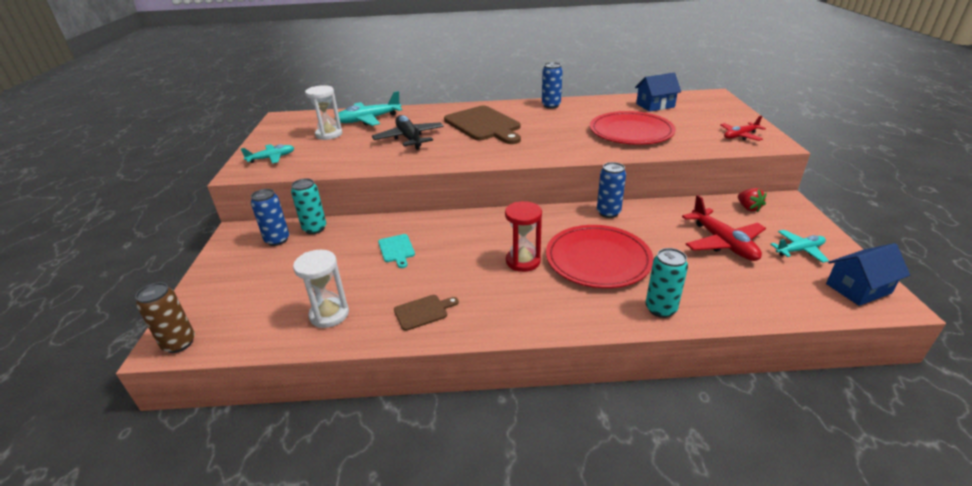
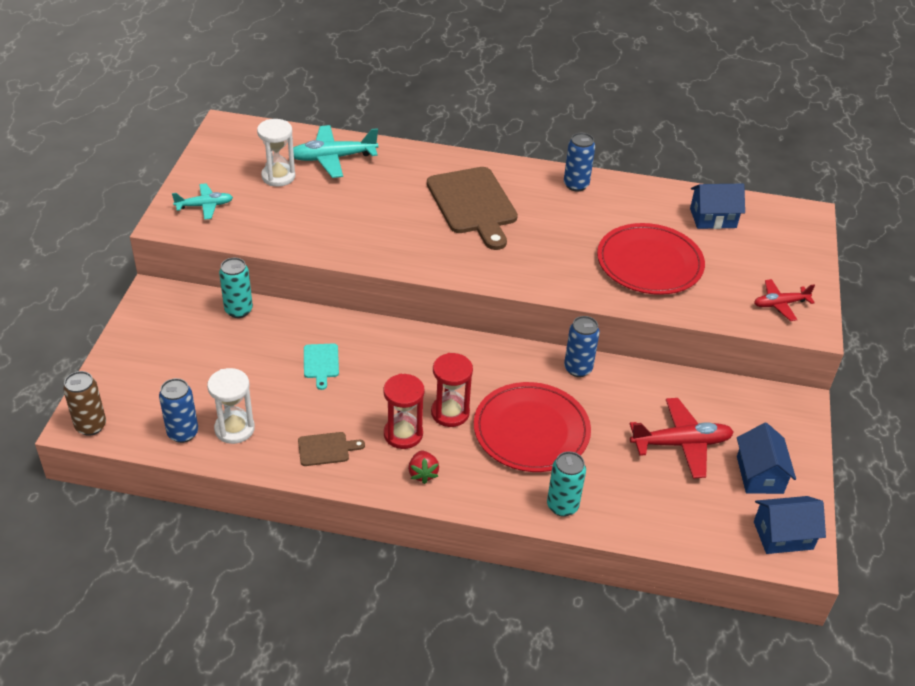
camera: 10 degrees right, 10 degrees up
blue can [251,189,289,246] -> blue can moved to [159,378,198,443]
black plane [372,115,444,150] -> none
red plane [682,195,766,261] -> red plane turned 90 degrees counterclockwise [630,398,734,479]
red strawberry [738,188,766,212] -> red strawberry moved to [408,451,439,484]
turquoise plane [770,230,829,263] -> blue house [737,423,796,494]
none -> red hourglass [383,374,425,449]

